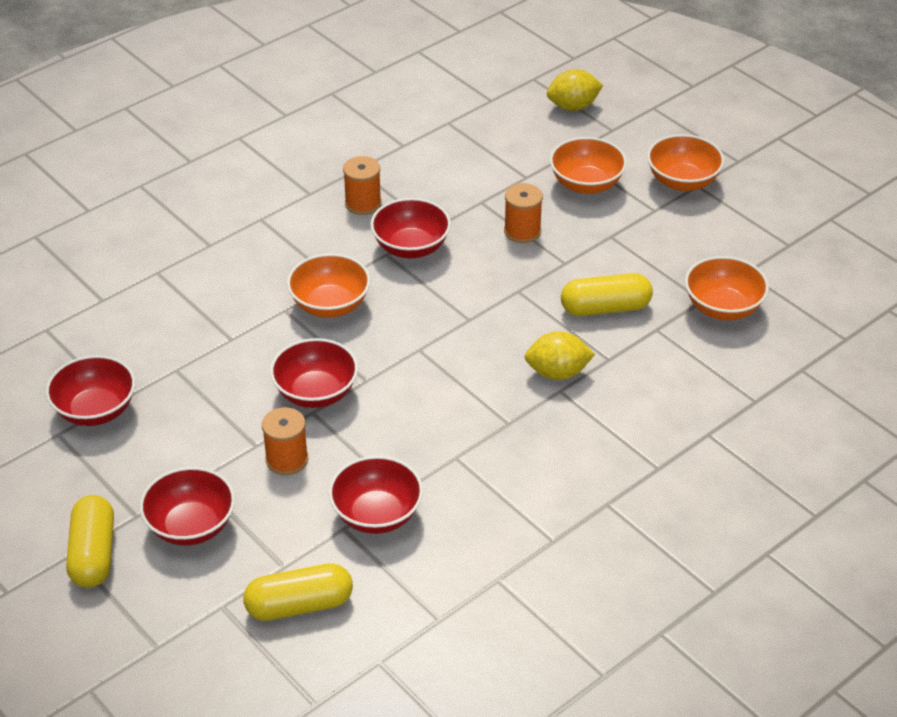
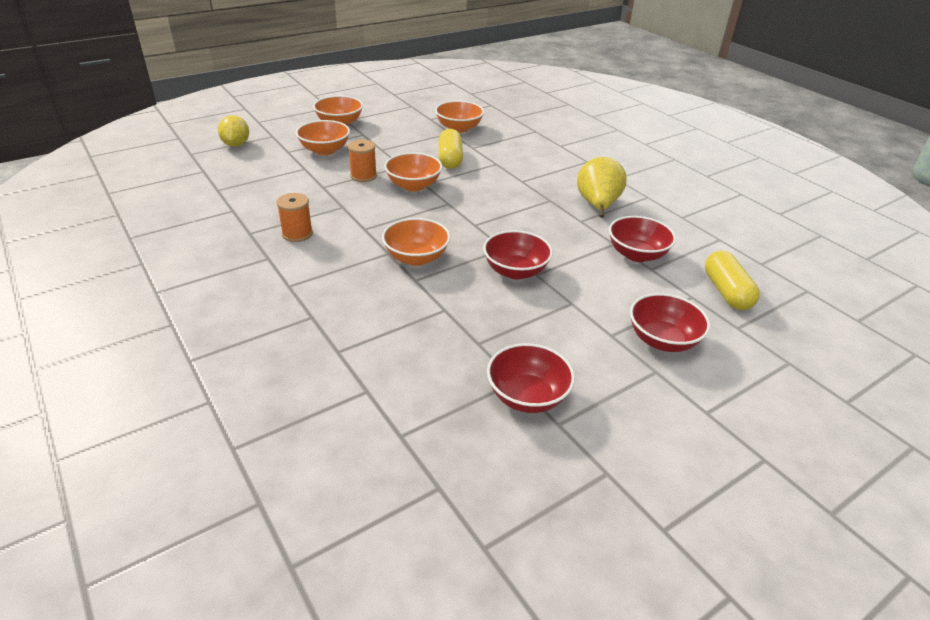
camera: 85 degrees left, 5 degrees down
yellow capsule [66,495,114,588] -> none
orange spool [262,407,308,475] -> none
red bowl [370,198,451,258] -> none
yellow lemon [525,331,595,380] -> none
none -> orange bowl [384,152,442,192]
none -> yellow pear [577,157,627,218]

